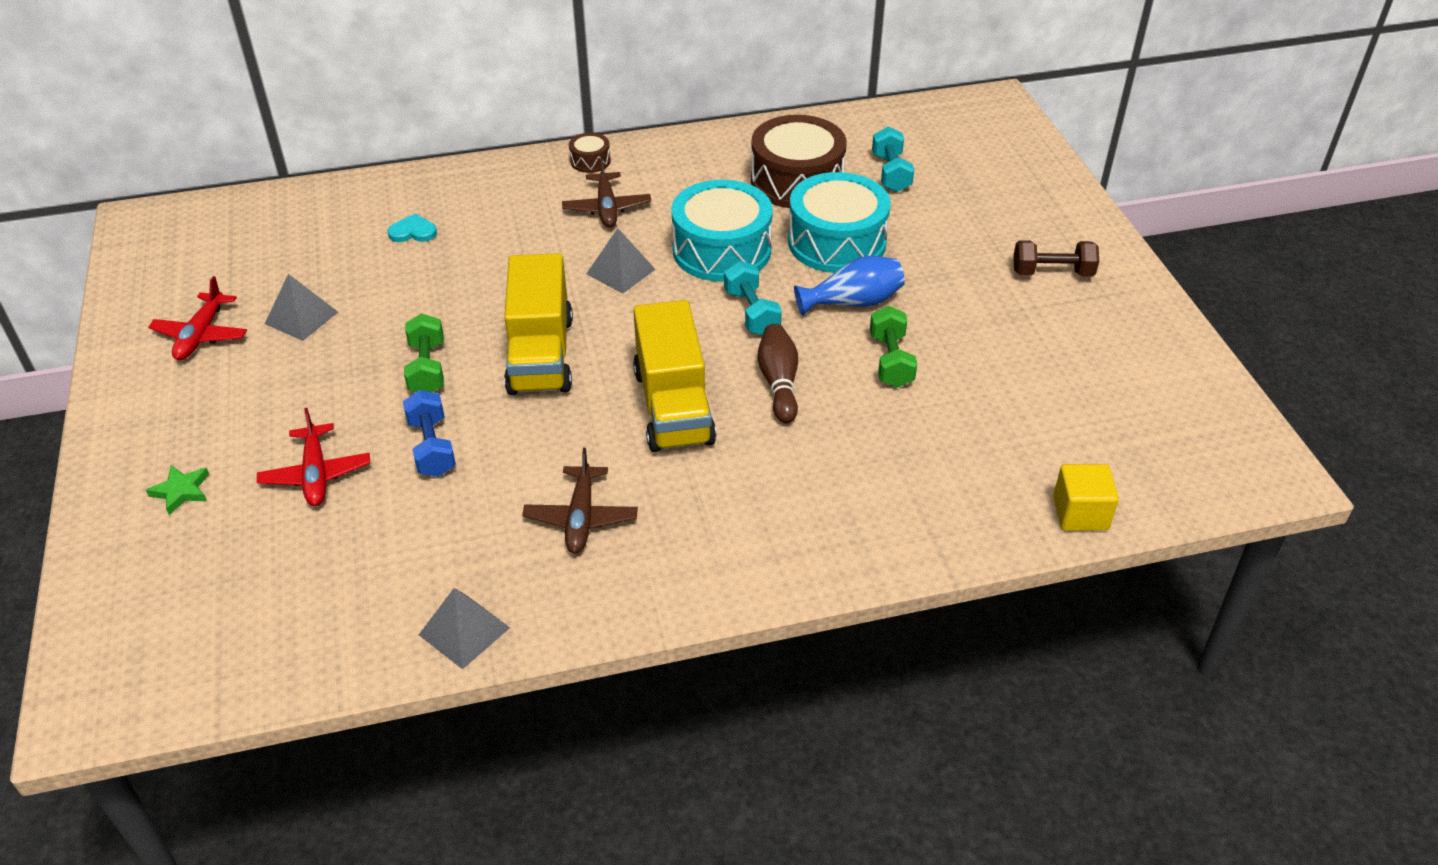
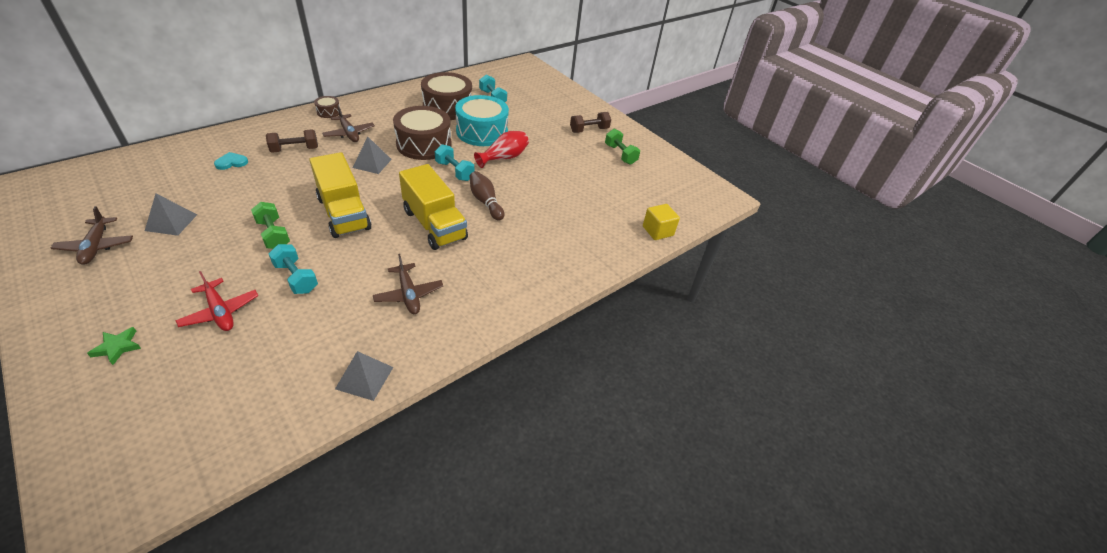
camera: 30 degrees left, 0 degrees up
red plane [148,276,247,360] -> brown plane [50,206,133,265]
blue dumbbell [403,390,456,477] -> turquoise dumbbell [269,244,318,294]
turquoise drum [671,180,773,282] -> brown drum [393,106,452,160]
blue vase [794,256,905,316] -> red vase [474,131,529,168]
green dumbbell [870,306,917,388] -> green dumbbell moved to [605,129,640,165]
none -> brown dumbbell [266,129,318,153]

